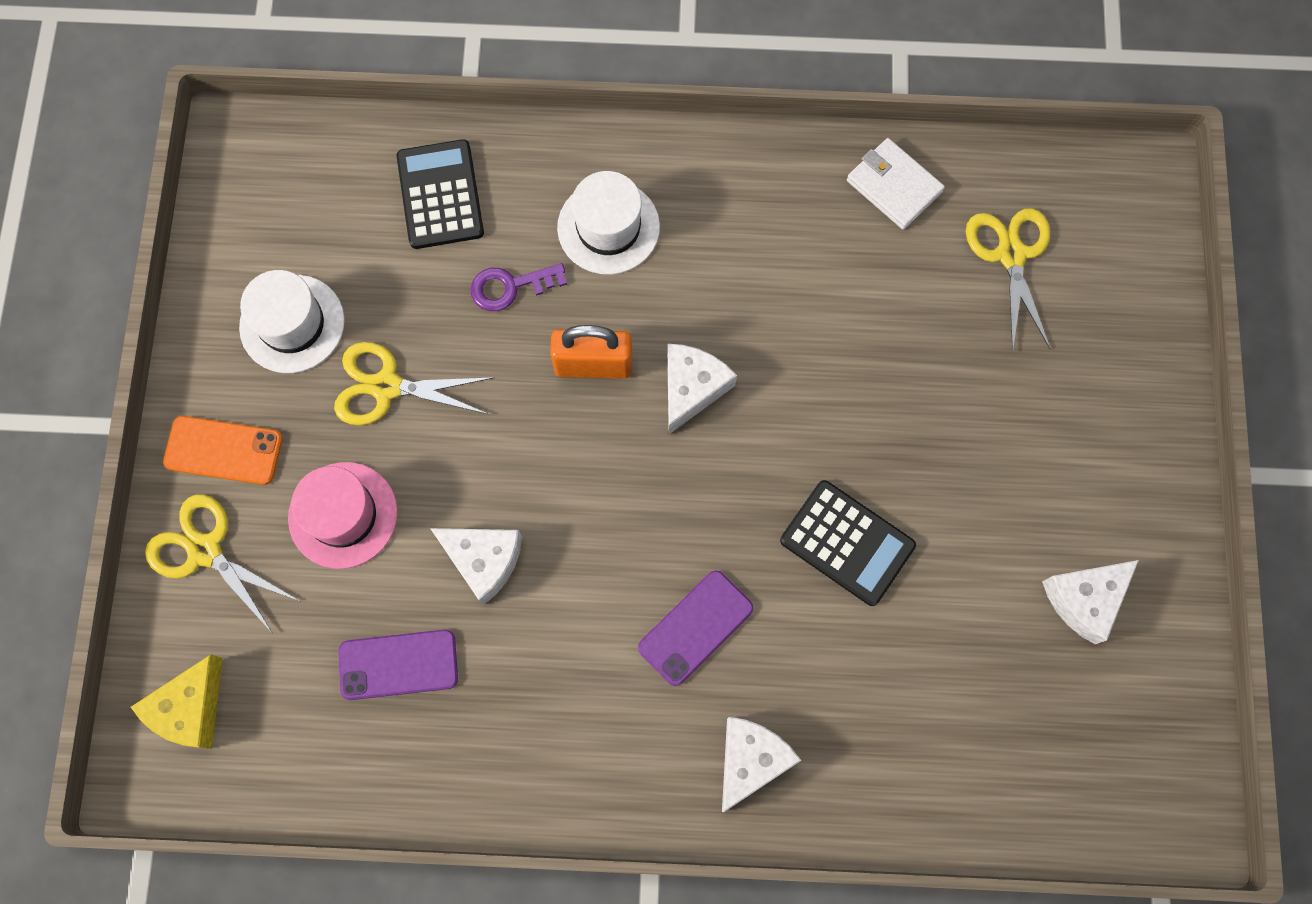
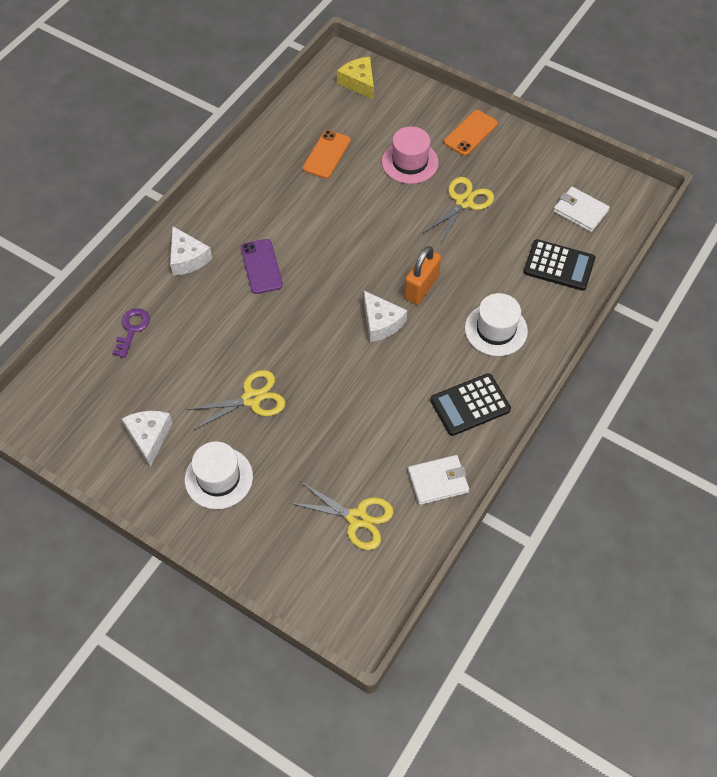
camera: 120 degrees right, 15 degrees down
yellow scissors [145,494,299,634] -> yellow scissors moved to [185,370,286,430]
white hat [239,270,345,373] -> white hat moved to [185,441,253,509]
purple phone [338,629,458,700] -> orange phone [303,130,351,179]
white cheese [430,528,522,605] -> none
purple key [470,263,567,311] -> purple key moved to [112,308,150,358]
black calculator [780,480,916,606] -> black calculator moved to [430,373,511,436]
none -> white wallet [553,187,610,232]

